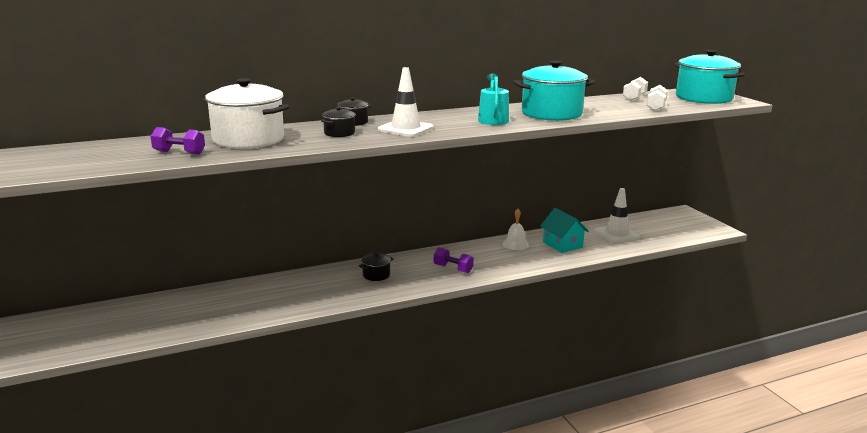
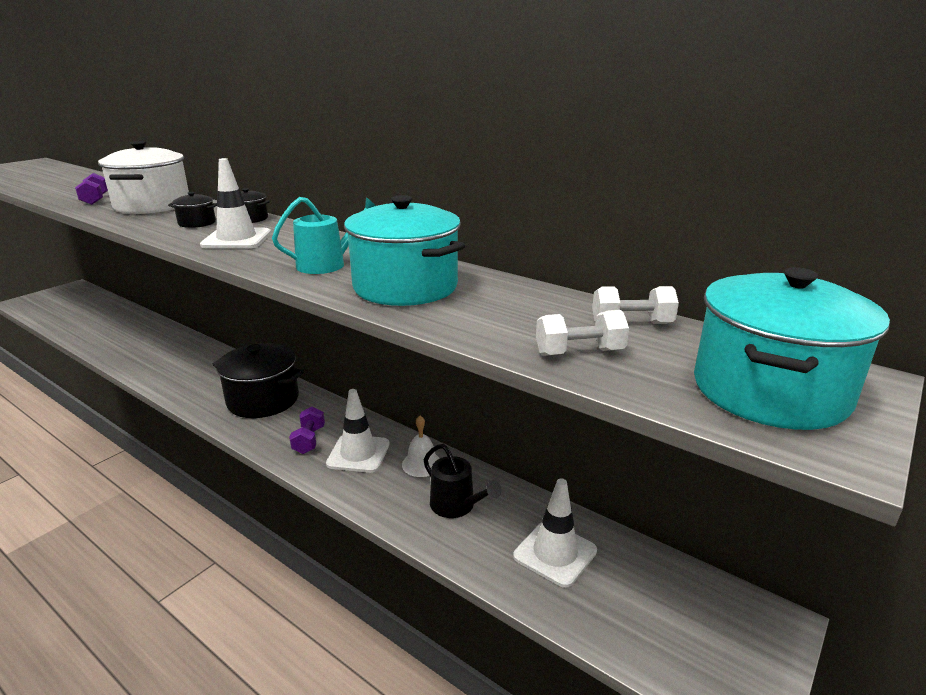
camera: 60 degrees right, 5 degrees up
black pot [359,253,393,281] -> black pot [212,343,304,418], size x2.20
turquoise house [540,208,589,253] -> black watering can [424,444,501,518]
none -> white traffic cone [326,389,390,473]

